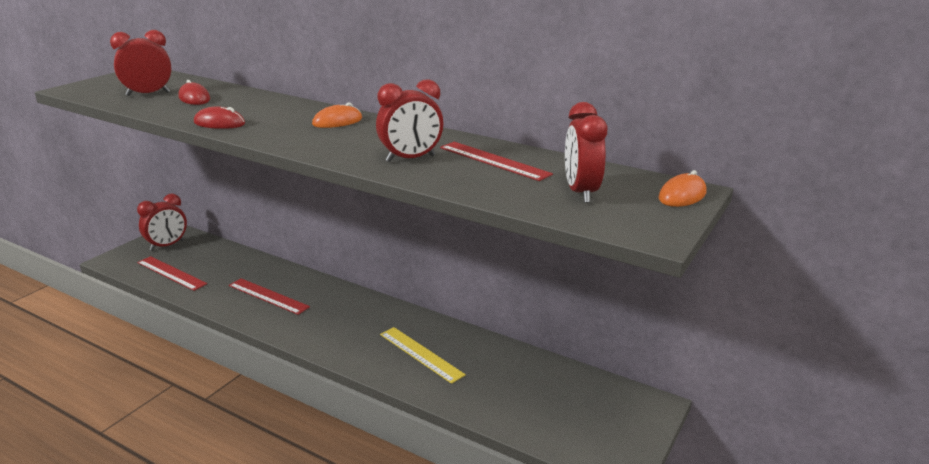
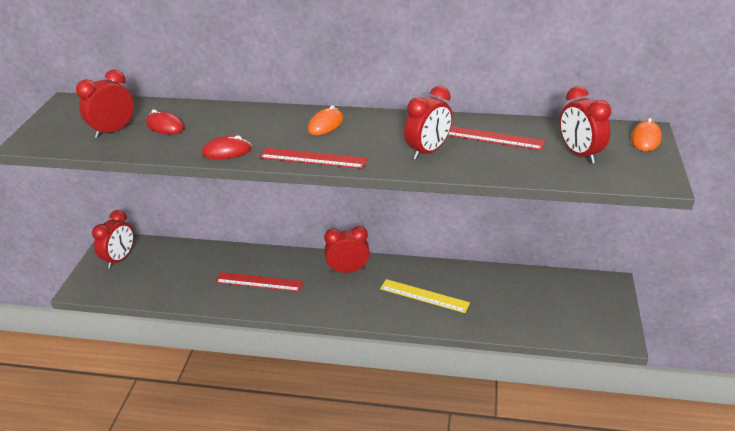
camera: 20 degrees left, 10 degrees up
red ruler [137,256,207,291] -> red ruler moved to [259,148,368,169]
none -> red clock [324,226,370,273]

